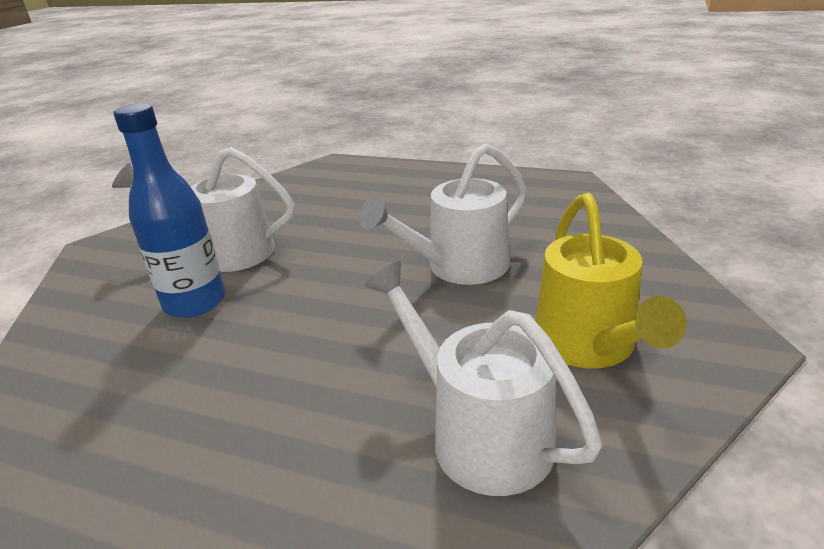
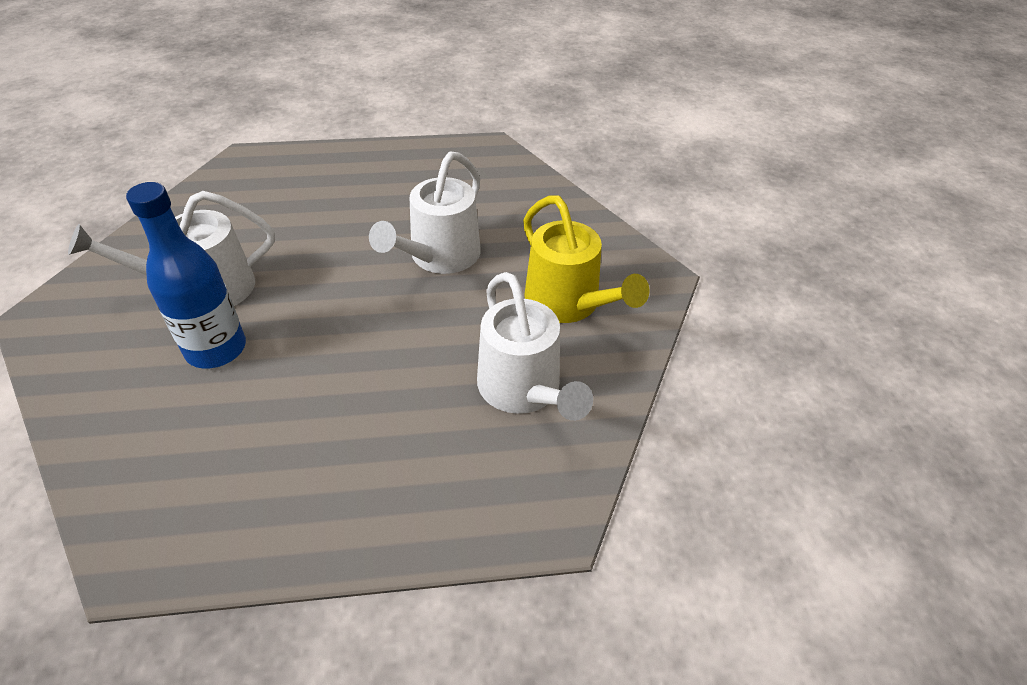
camera: 30 degrees left, 15 degrees up
white watering can [364,261,602,496] -> white watering can turned 135 degrees counterclockwise [477,272,593,421]

